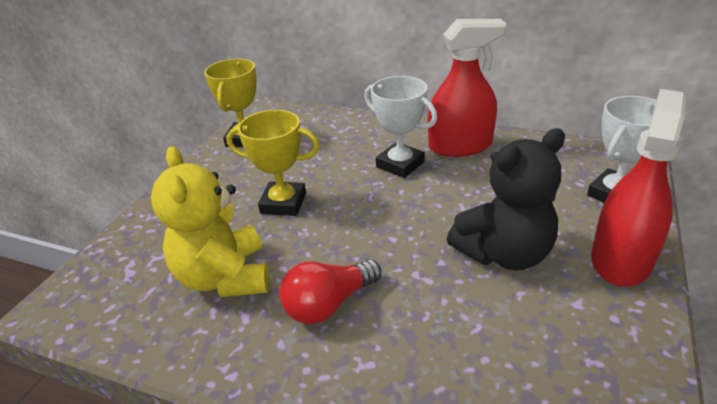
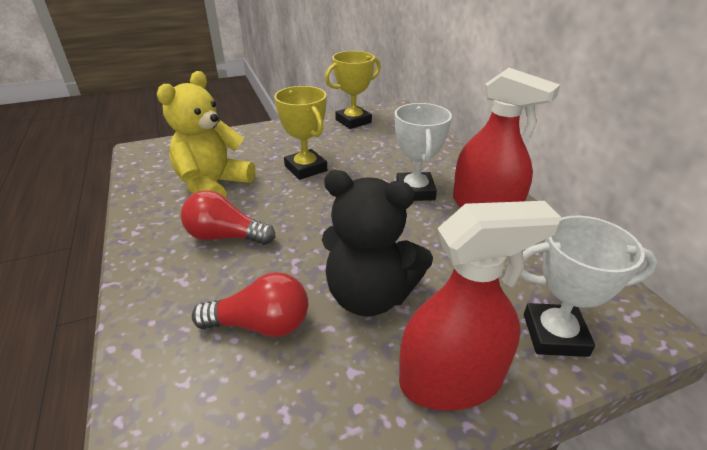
camera: 45 degrees right, 0 degrees up
none -> red light bulb [192,272,308,337]

